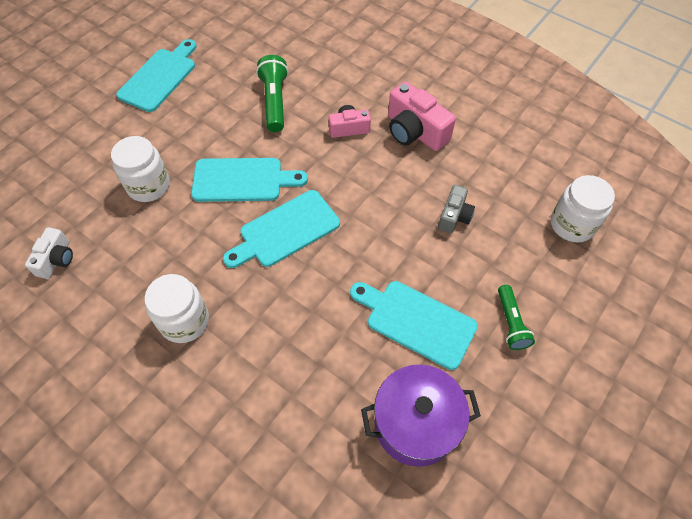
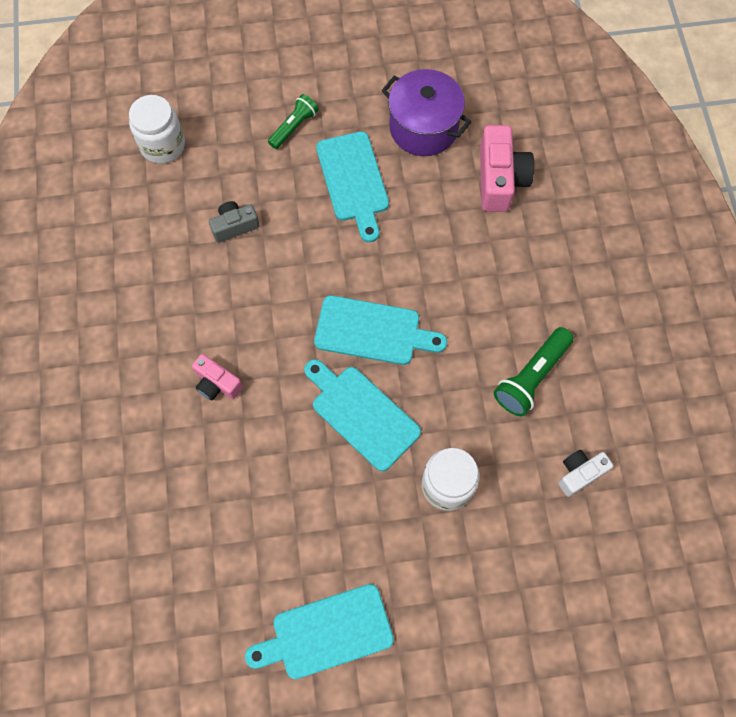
camera: 135 degrees left, 10 degrees up
white jar [145,274,209,343] -> none
green flashlight [256,55,288,132] -> green flashlight moved to [494,327,574,416]
pink camera [388,82,456,151] -> pink camera moved to [480,125,534,212]

